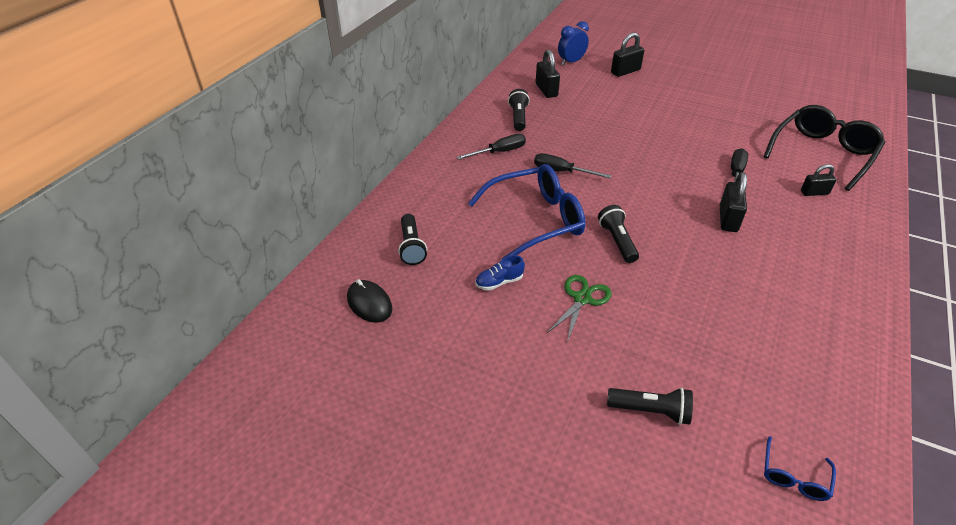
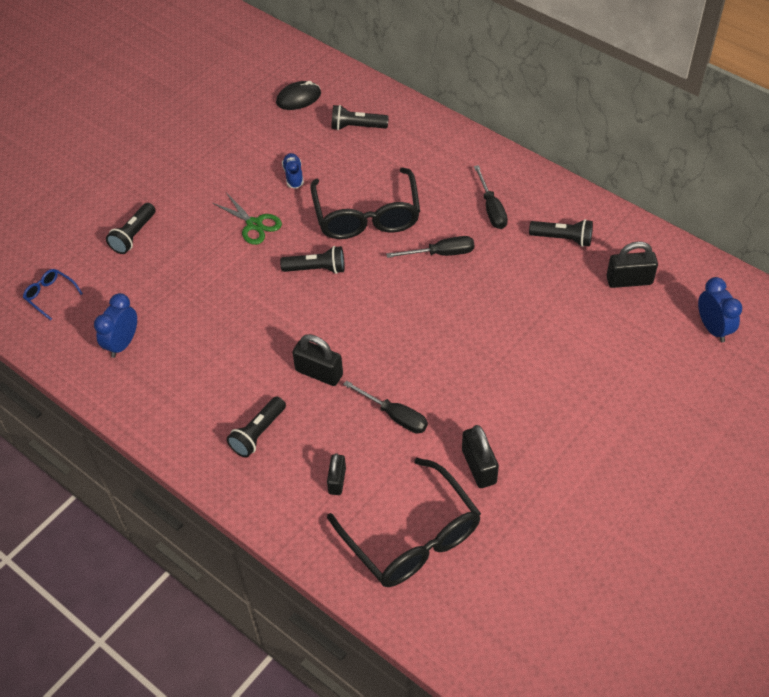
camera: 105 degrees right, 10 degrees up
blue glasses [468,164,585,259] -> black glasses [311,168,420,239]
black screwdriver [534,153,611,178] -> black screwdriver turned 45 degrees clockwise [386,236,474,258]
black padlock [611,32,644,77] -> black padlock moved to [462,425,499,488]
none -> blue clock [94,293,137,358]
none -> black flashlight [227,396,286,458]

